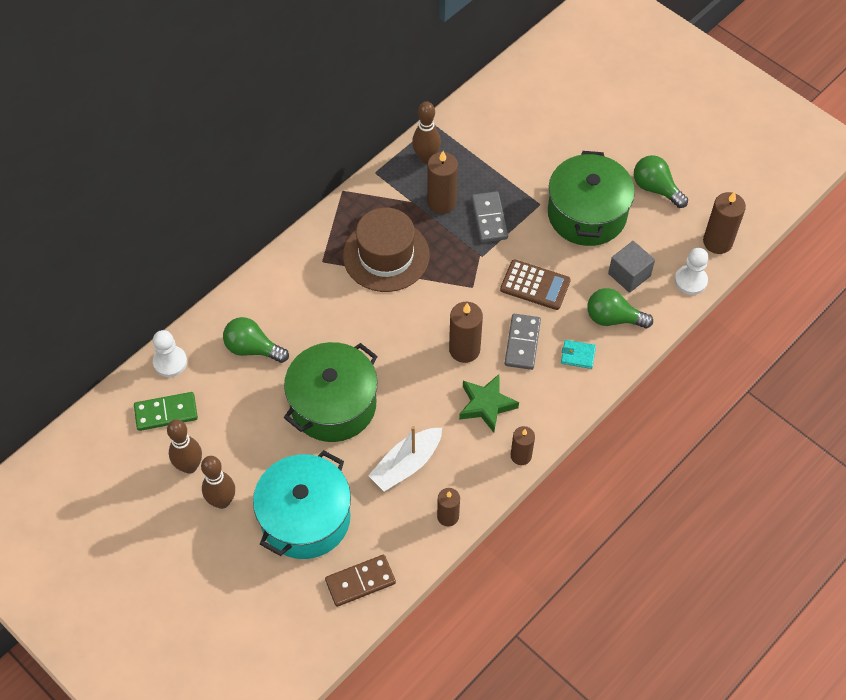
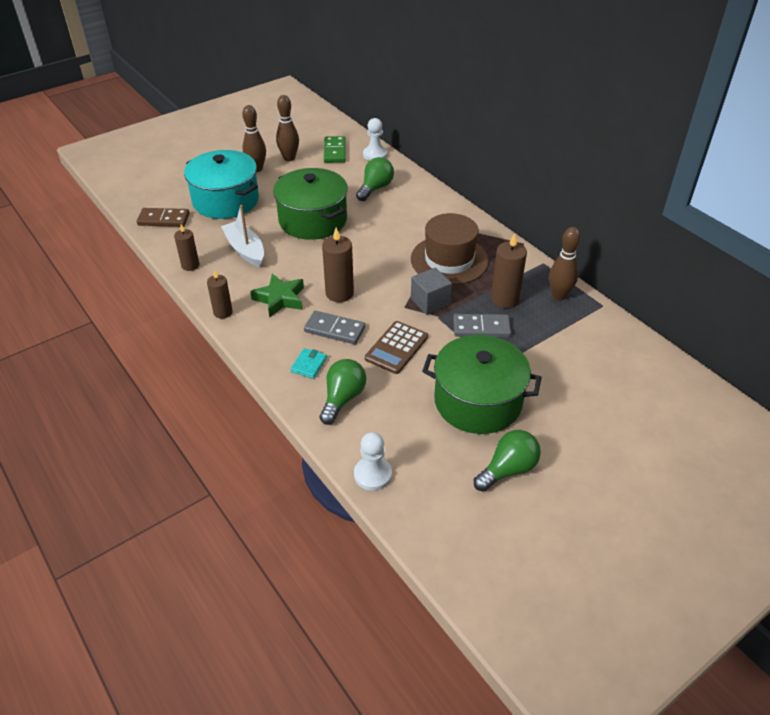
camera: 100 degrees right, 15 degrees down
brown domino [325,555,396,607] -> brown domino turned 75 degrees counterclockwise [137,208,190,227]
grey cube [608,241,655,293] -> grey cube moved to [411,268,452,315]
brown candle [703,191,746,254] -> none

